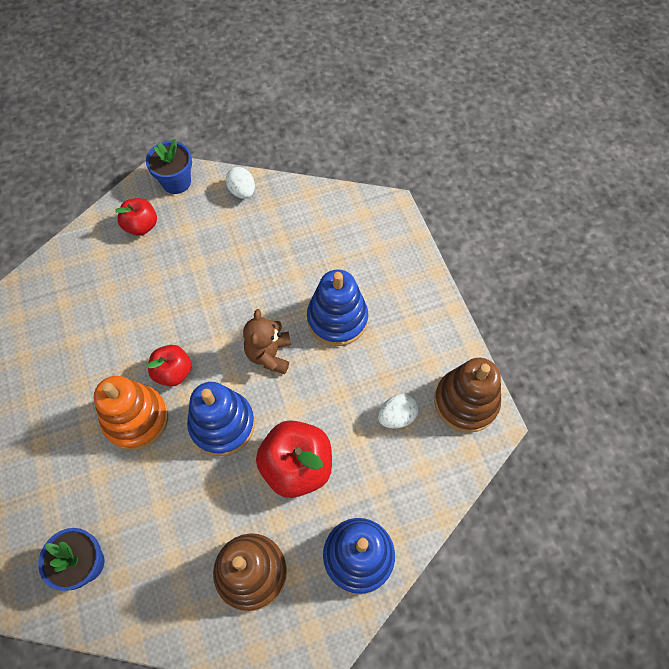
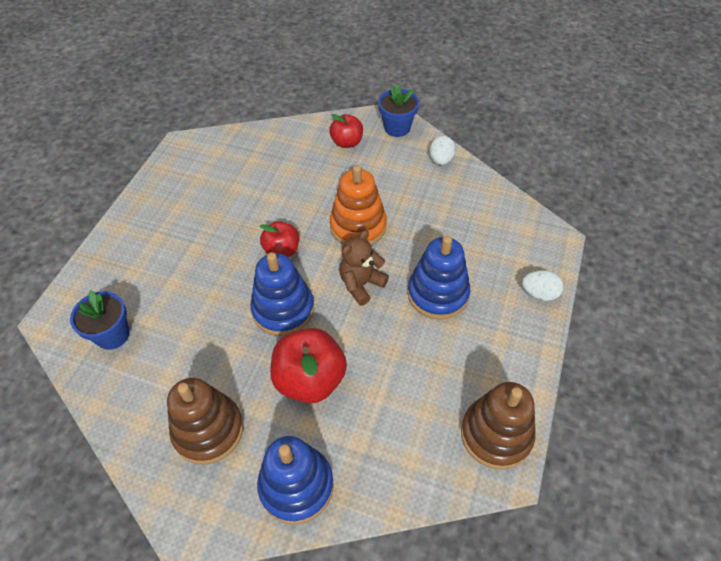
camera: 40 degrees right, 10 degrees down
orange stacking toy [94,376,168,450] -> orange stacking toy moved to [330,165,387,245]
white egg [378,394,419,429] -> white egg moved to [522,270,564,301]

